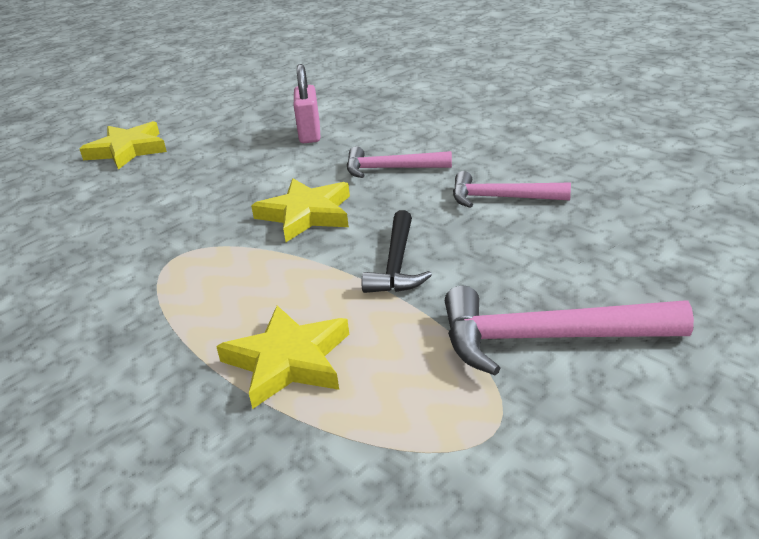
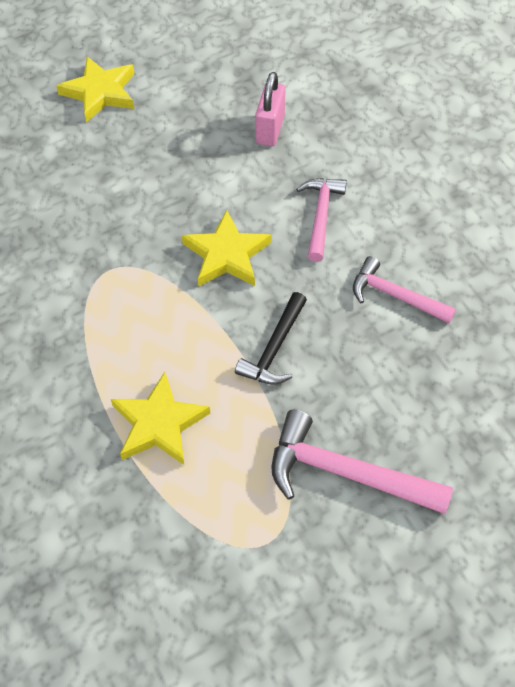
camera: 15 degrees right, 25 degrees up
pink hammer [347,146,452,178] -> pink hammer turned 75 degrees clockwise [296,178,347,262]

